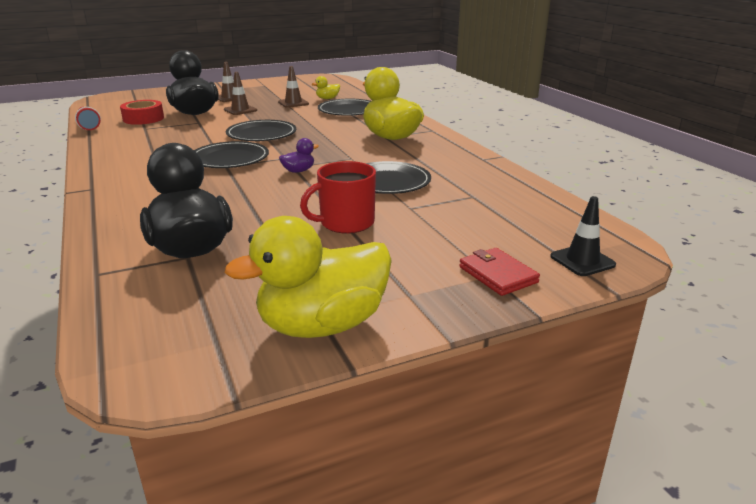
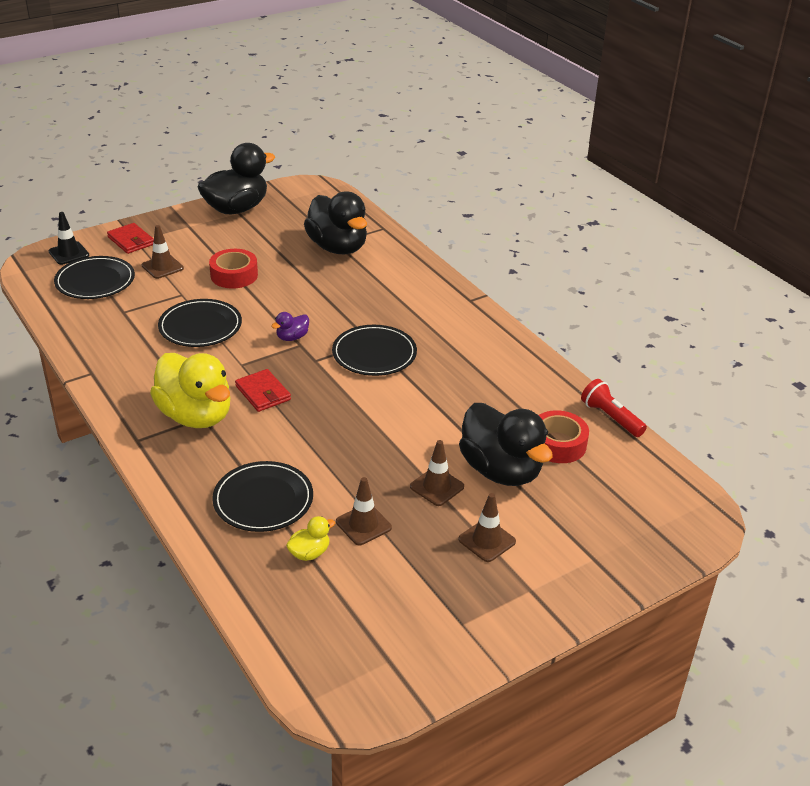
camera: 170 degrees right, 10 degrees up
yellow duck [225,216,392,338] -> black duck [197,143,275,214]
black plate [226,120,296,141] -> black plate moved to [54,256,135,299]
red mug [300,161,376,234] -> red tape [209,249,258,288]
none -> brown traffic cone [142,225,184,279]
none -> red wallet [235,369,291,412]

